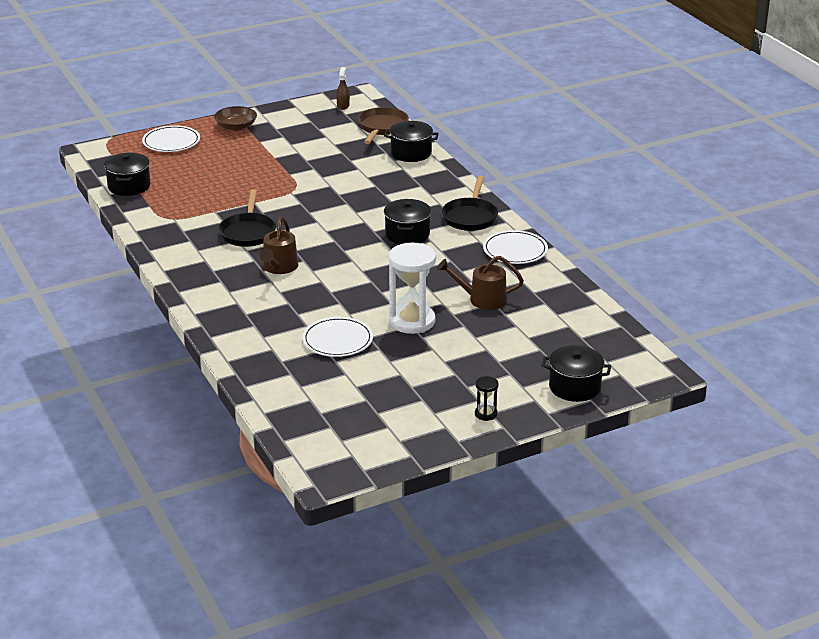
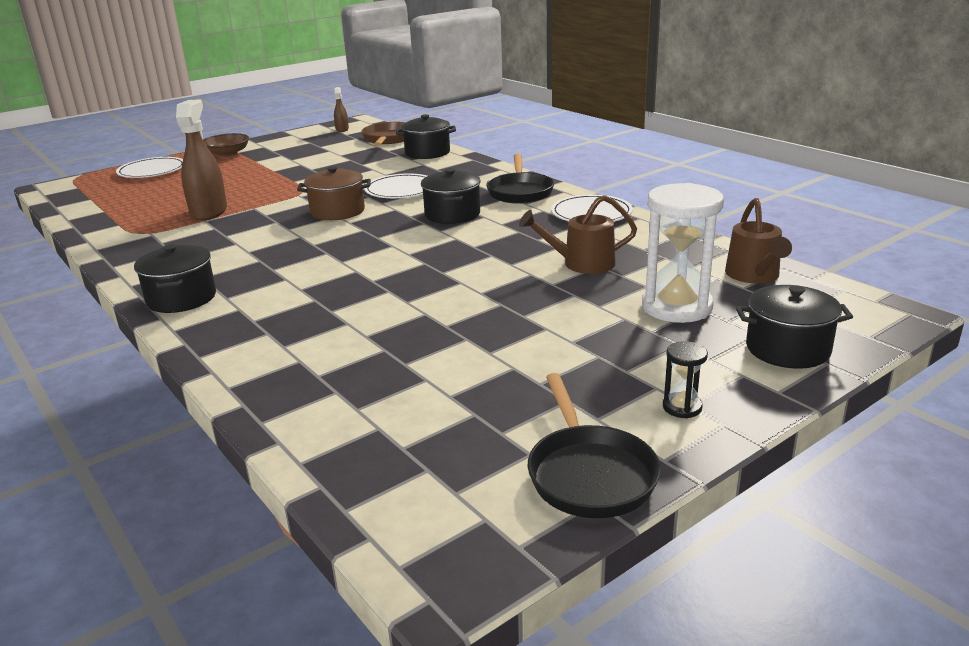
camera: 10 degrees left, 5 degrees down
black pot [104,152,150,196] -> black pot moved to [134,244,216,313]
black pan [219,189,276,247] -> black pan moved to [528,373,661,518]
brown watering can [260,217,299,274] -> brown watering can moved to [725,198,792,283]
white plate [302,317,373,357] -> white plate moved to [364,173,427,198]
white hourglass [389,243,436,334] -> white hourglass moved to [642,183,724,323]
none -> brown spray bottle [176,99,227,221]
none -> brown pot [297,166,371,220]

